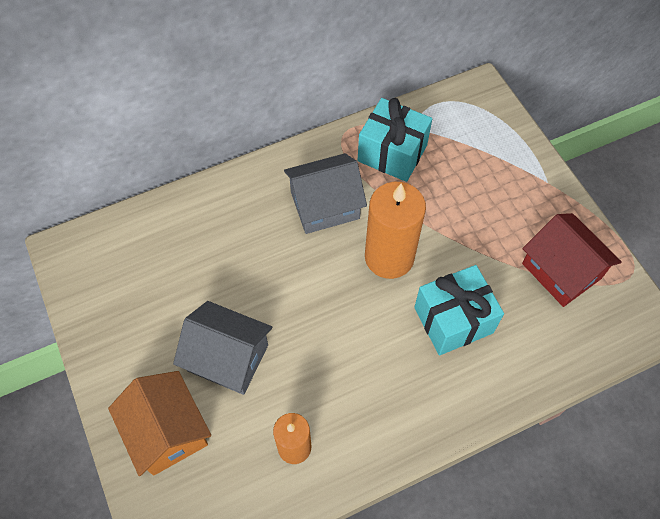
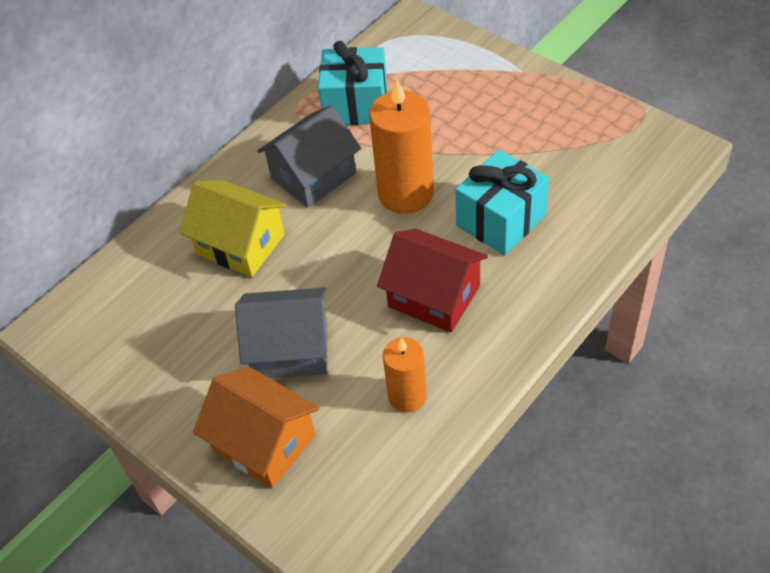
camera: 20 degrees left, 10 degrees down
red house [522,213,622,307] -> red house moved to [377,229,488,333]
none -> yellow house [179,180,287,277]

